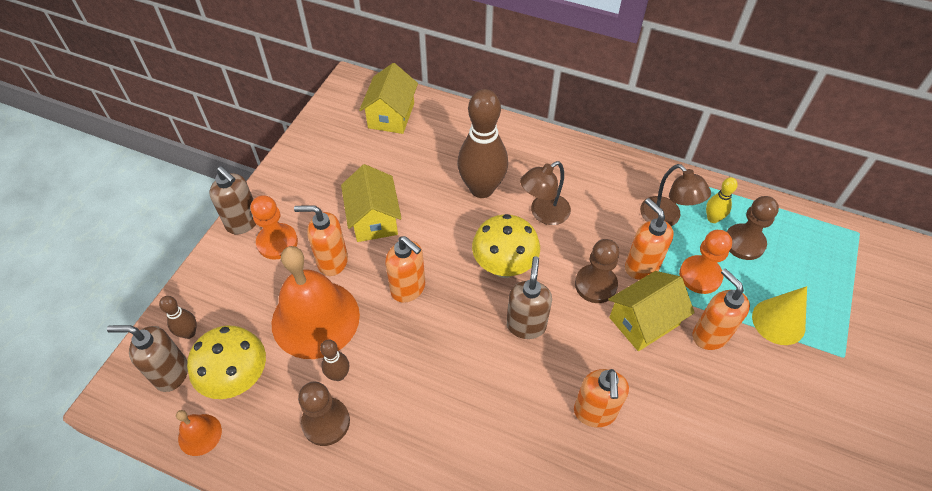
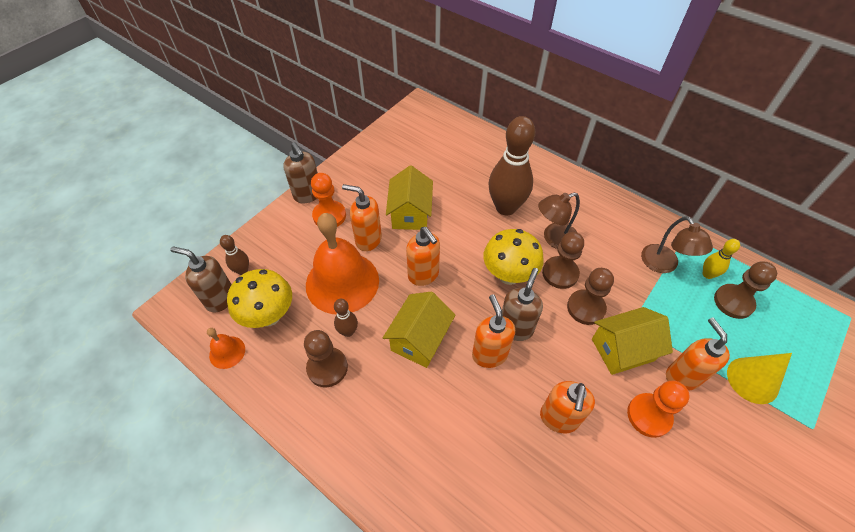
camera: 15 degrees right, 0 degrees up
yellow house [359,63,418,134] -> yellow house moved to [383,291,455,368]
orange soap dispenser [625,198,674,280] -> orange soap dispenser moved to [472,294,515,368]
orange pawn [679,230,732,294] -> orange pawn moved to [627,380,690,438]
none -> brown pawn [542,232,584,289]

